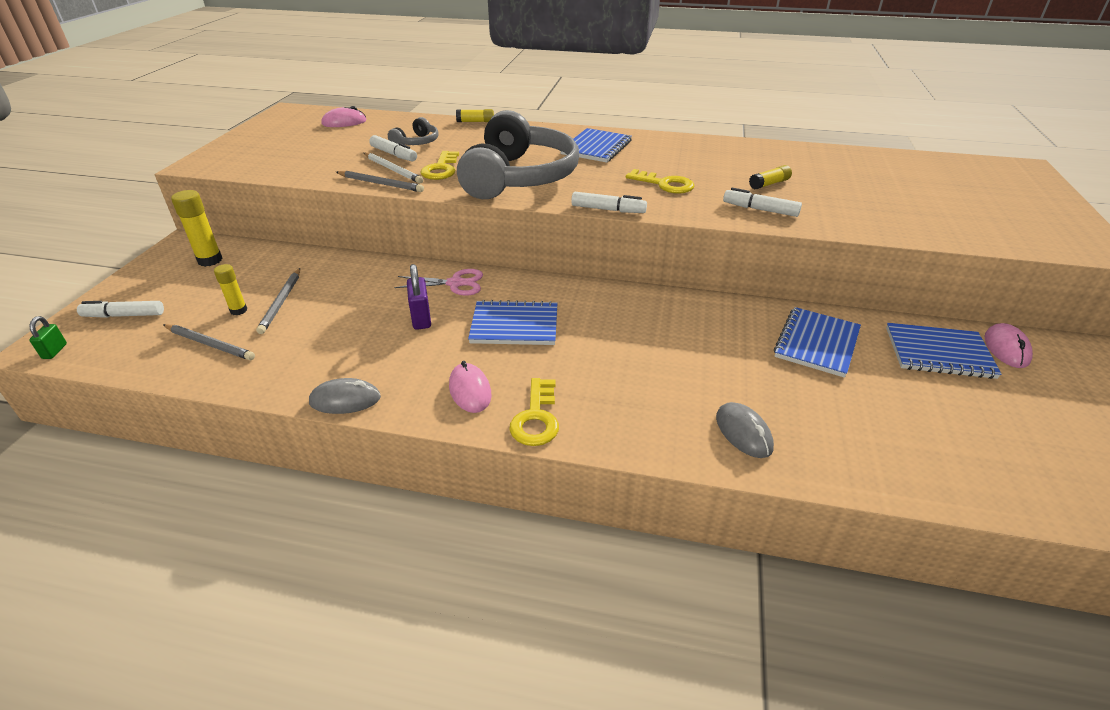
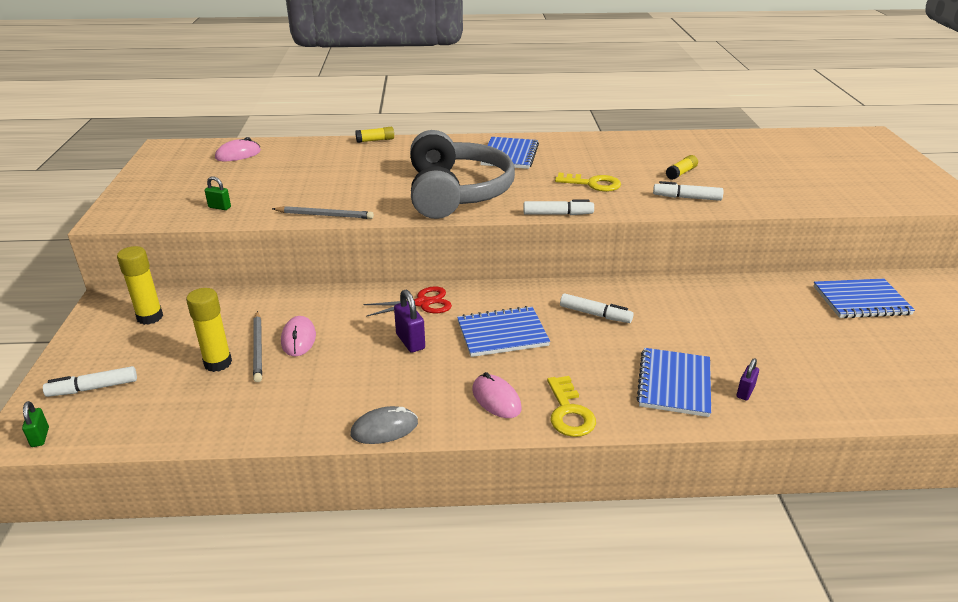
camera: 15 degrees left, 5 degrees down
grey pencil [163,324,255,360] -> none
yellow glue stick [214,264,247,315] -> yellow glue stick [186,288,232,372], size x1.60
white pencil [364,152,423,183] -> none
white marker [369,135,417,161] -> white marker moved to [560,293,634,323]
grey headphones [388,117,439,145] -> none
pink scissors [394,269,483,296] -> red scissors [363,286,452,317]
yellow key [420,151,459,180] -> none
grey mouse [716,402,774,458] -> purple padlock [737,358,759,401]
blue notebook [774,307,861,378] -> blue notebook moved to [637,348,711,417]
pink mouse [985,323,1033,368] -> pink mouse moved to [281,316,316,357]
none -> green padlock [205,176,231,210]

